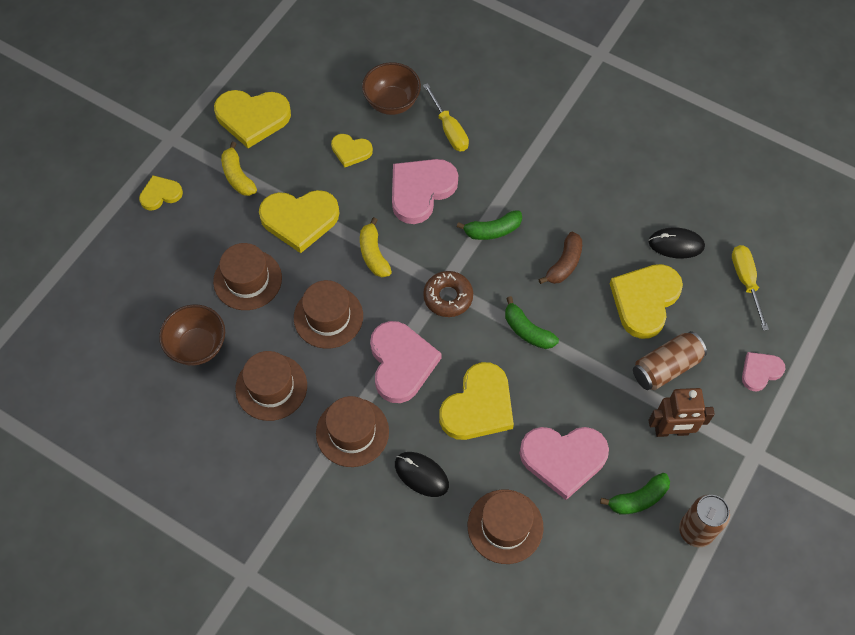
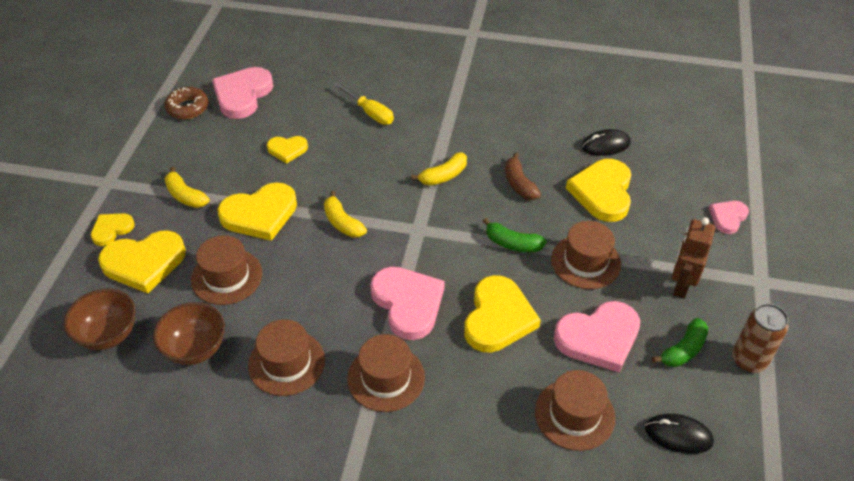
camera: 20 degrees left, 15 degrees down
yellow heart [214,90,291,148] -> yellow heart moved to [98,230,186,294]
brown hat [294,280,363,349] -> brown hat moved to [551,221,621,289]
brown bowl [362,62,421,115] -> brown bowl moved to [64,289,136,350]
pink heart [392,159,458,224] -> pink heart moved to [212,67,273,119]
black mouse [395,452,449,497] -> black mouse moved to [645,413,714,454]
brown donut [423,271,473,317] -> brown donut moved to [165,87,209,119]
green banana [457,210,522,240] -> yellow banana [411,152,467,186]
brown banana [539,232,582,284] -> brown banana turned 150 degrees clockwise [505,152,541,200]
brown can [633,331,707,390] -> none
brown robot [649,388,715,437] -> brown robot turned 135 degrees clockwise [672,217,715,299]
yellow screwdriver [732,245,769,331] -> none

